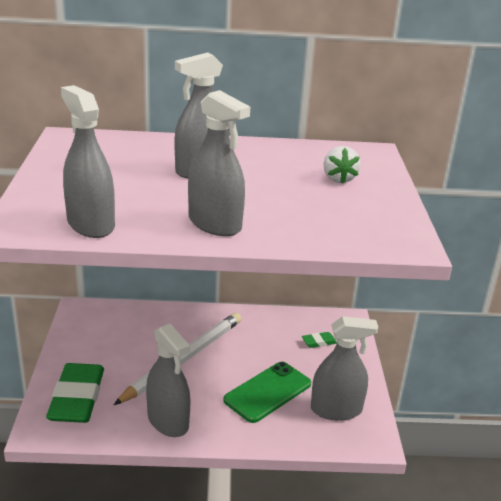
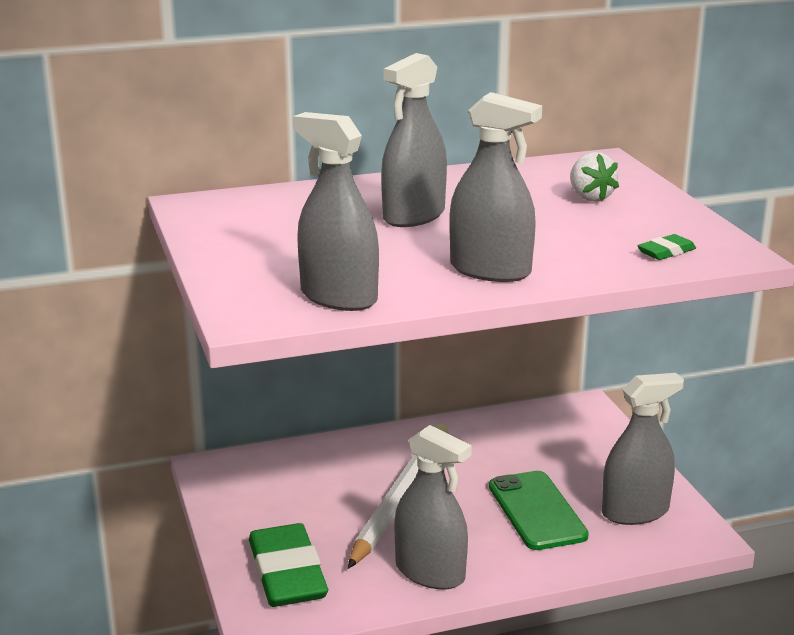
camera: 15 degrees left, 5 degrees down
green phone [223,362,311,423] -> green phone turned 45 degrees counterclockwise [489,471,589,550]
green eraser [302,332,337,348] -> green eraser moved to [637,234,696,260]

